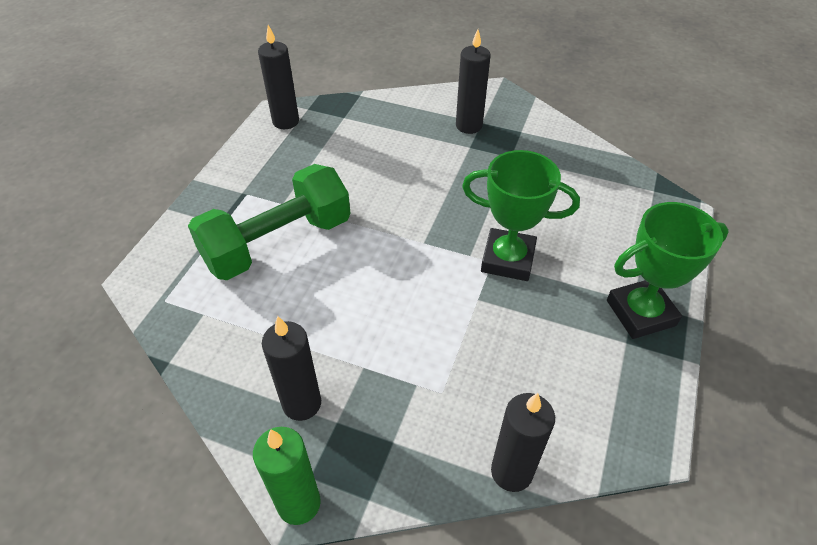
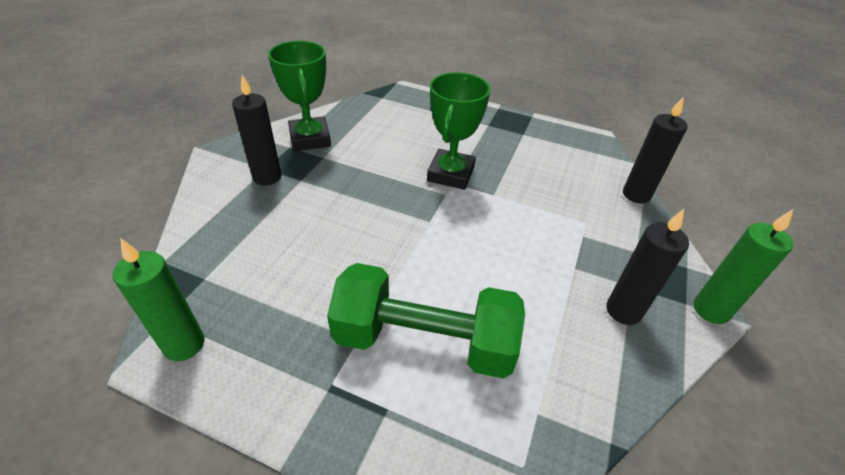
camera: 90 degrees left, 5 degrees down
green dumbbell [188,164,351,280] -> green dumbbell turned 45 degrees counterclockwise [327,263,525,378]
black candle [258,25,299,129] -> green candle [113,239,204,361]
green trophy [607,202,729,339] -> green trophy moved to [268,41,331,151]

